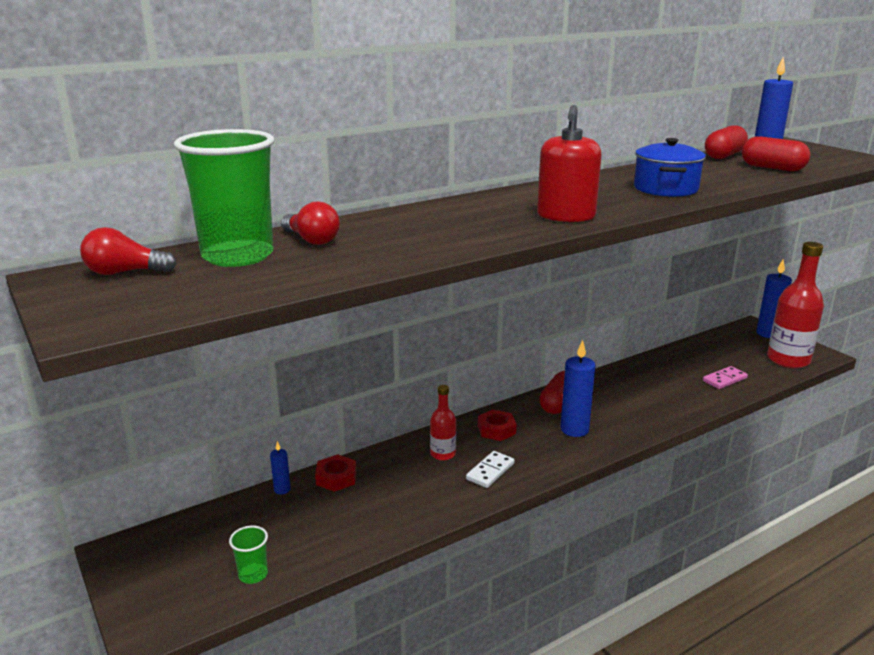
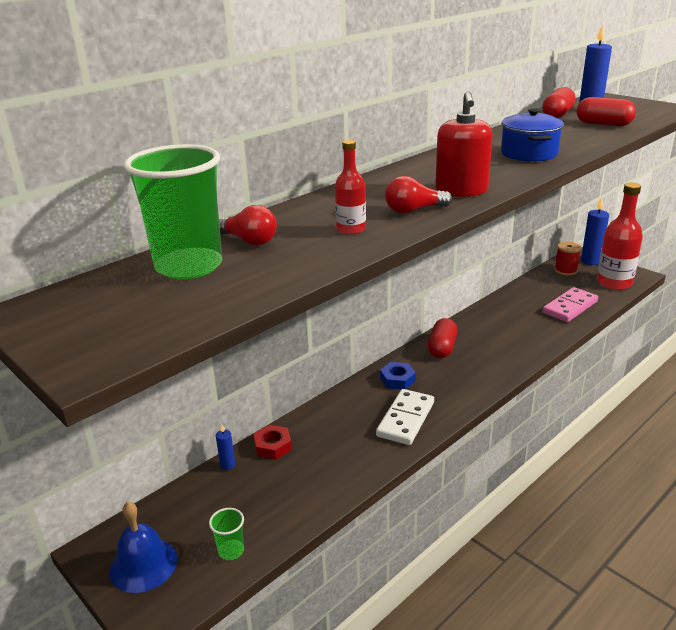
camera: 10 degrees left, 5 degrees up
red light bulb [80,227,177,275] -> red light bulb moved to [385,176,452,214]
red bottle [430,385,456,461] -> red bottle moved to [335,140,366,235]
white domino [466,451,515,488] -> white domino [376,389,434,445], size x1.60
red nut [478,410,516,441] -> blue nut [380,362,416,389]
blue candle [560,340,596,437] -> none
pink domino [703,366,748,389] -> pink domino [542,287,598,322], size x1.60
none -> blue bell [110,502,177,593]
none -> red spool [554,242,581,276]

